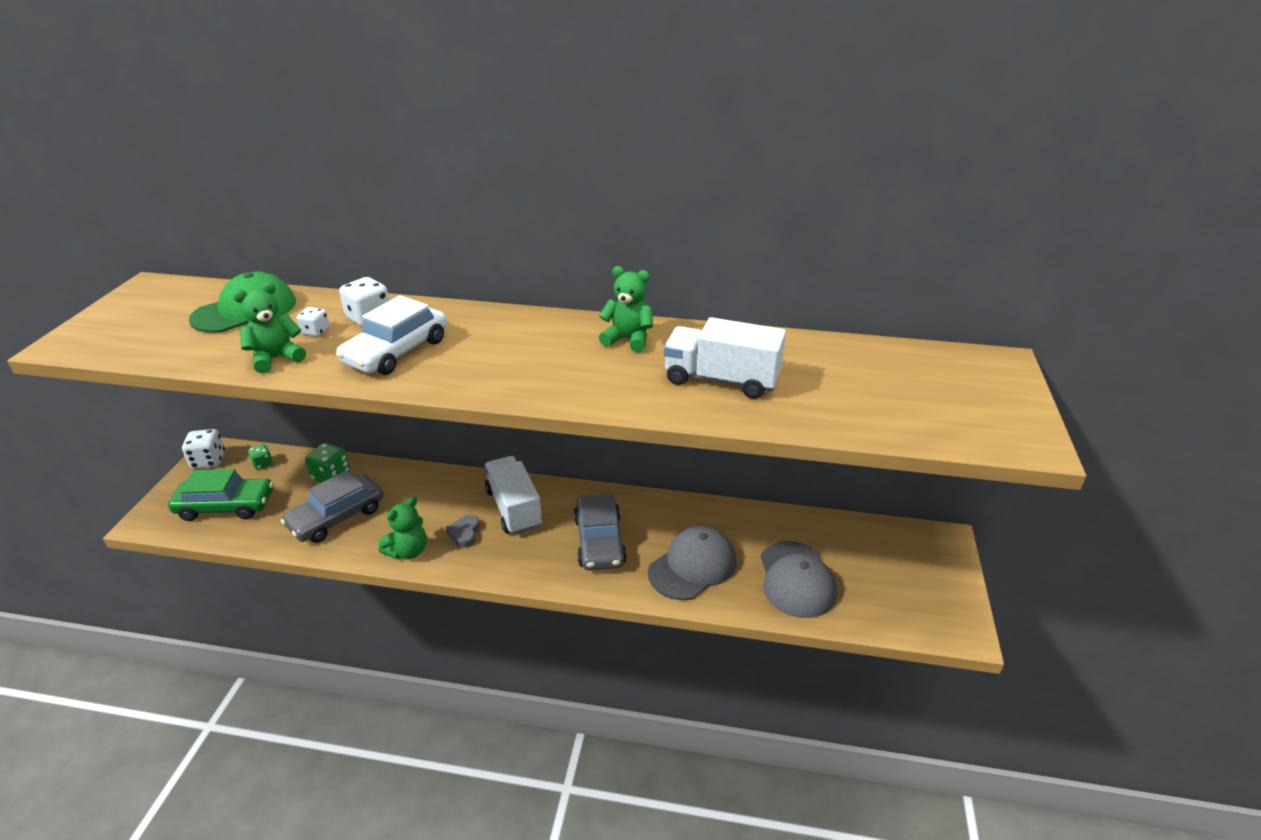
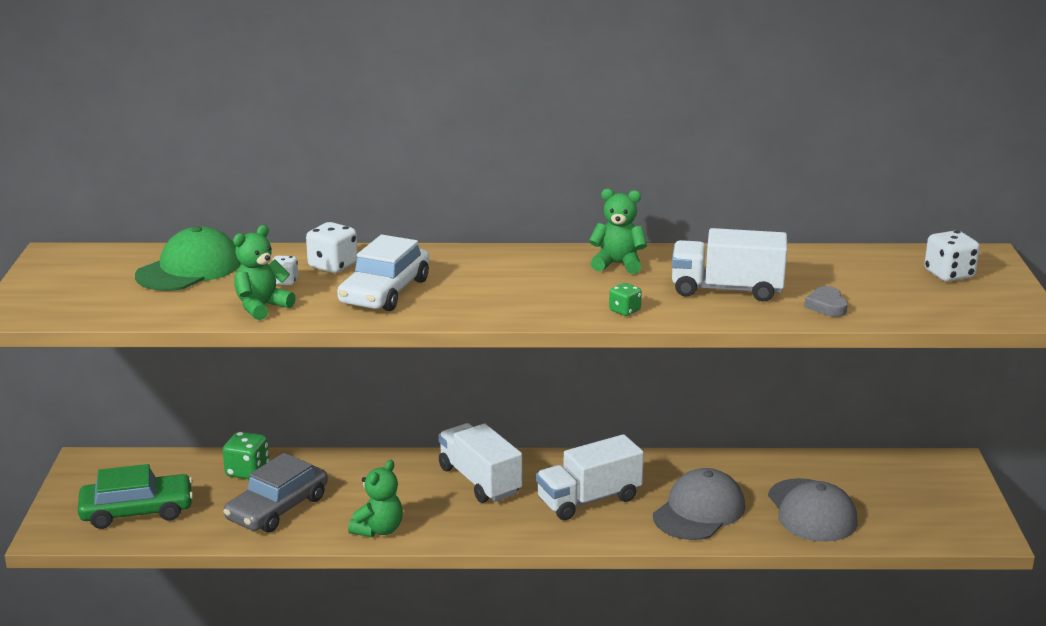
camera: 10 degrees left, 10 degrees down
white dice [182,429,225,469] -> white dice moved to [924,230,980,281]
green dice [248,444,273,470] -> green dice moved to [609,283,642,316]
grey heart [446,515,480,548] -> grey heart moved to [804,286,848,317]
grey car [574,493,627,571] -> white truck [536,434,644,520]

